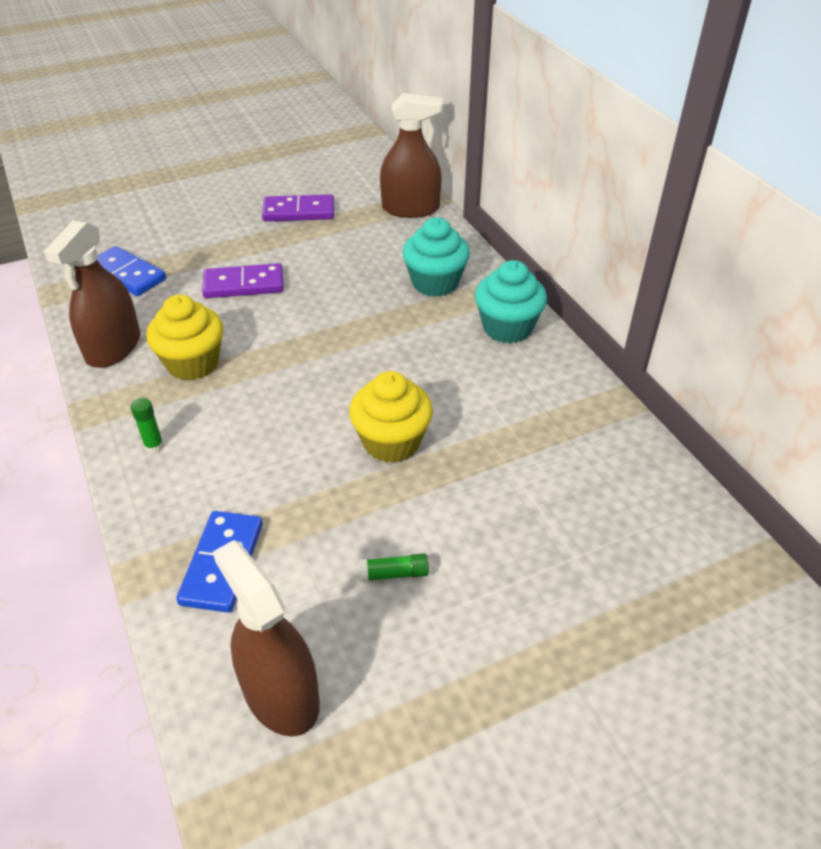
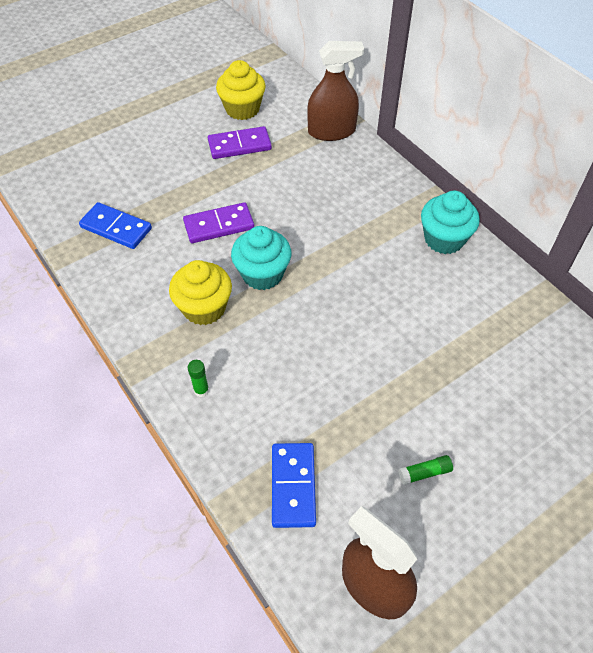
camera: 10 degrees left, 10 degrees up
brown spray bottle [44,220,140,368] -> none
yellow cupcake [349,371,433,463] -> yellow cupcake moved to [216,60,266,120]
turquoise cupcake [402,217,470,297] -> turquoise cupcake moved to [231,226,291,290]

